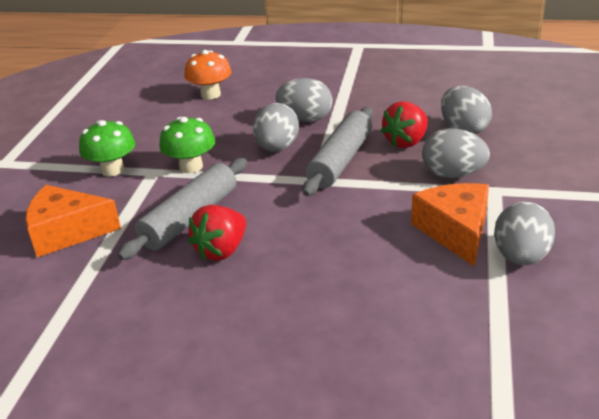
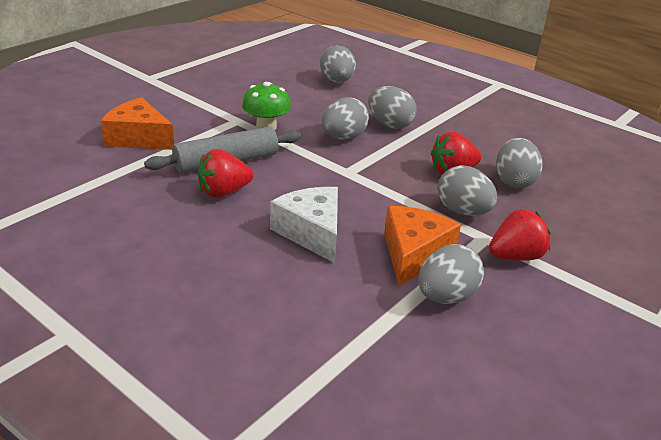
camera: 25 degrees right, 0 degrees up
green mushroom [79,120,135,176] -> none
orange mushroom [184,50,232,99] -> grey egg [320,45,356,83]
grey rolling pin [302,107,373,196] -> none
none -> white cheese [270,187,338,263]
none -> red strawberry [489,209,550,261]

